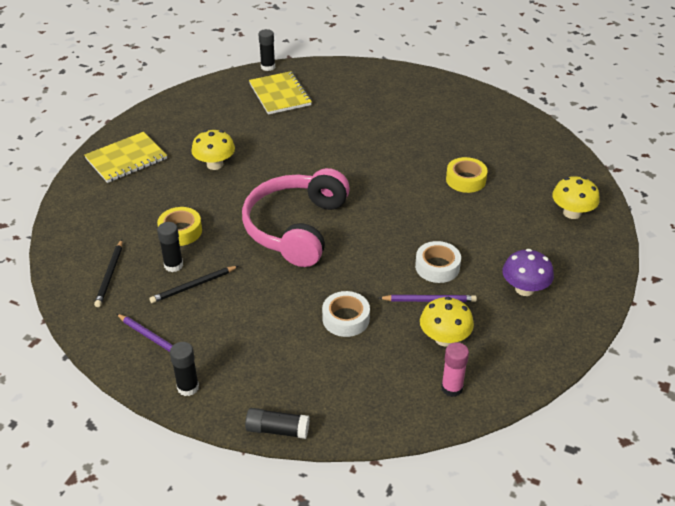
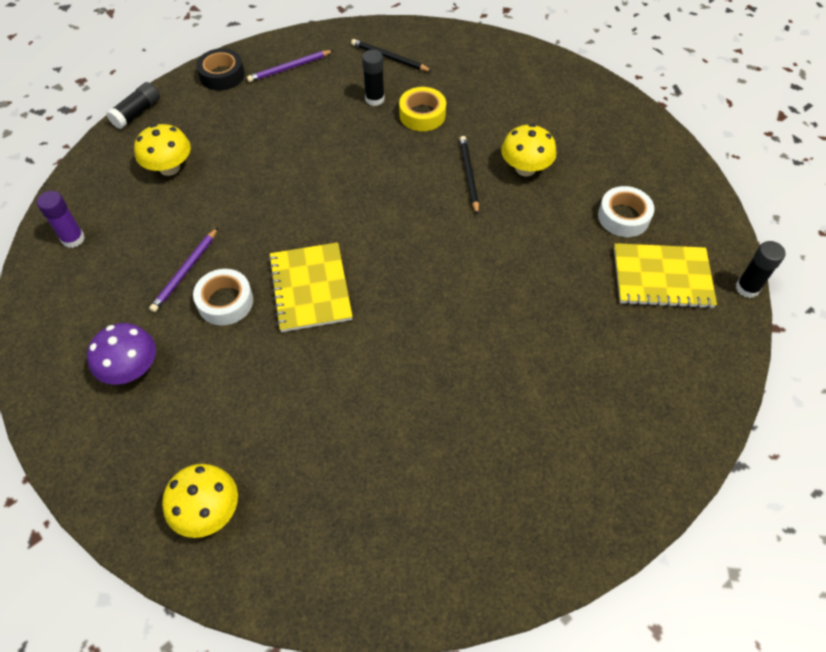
camera: 115 degrees right, 15 degrees up
yellow notebook [84,132,167,183] -> yellow notebook moved to [268,242,353,332]
black pencil [149,266,238,303] -> black pencil moved to [460,136,479,215]
black glue stick [170,342,199,396] -> black tape [196,48,245,91]
pink headphones [242,168,350,267] -> none
white tape [322,291,370,337] -> white tape moved to [598,186,654,237]
yellow mushroom [420,297,474,346] -> yellow mushroom moved to [134,124,191,176]
pink glue stick [441,342,469,397] -> purple glue stick [37,191,85,248]
yellow tape [446,157,488,193] -> none

